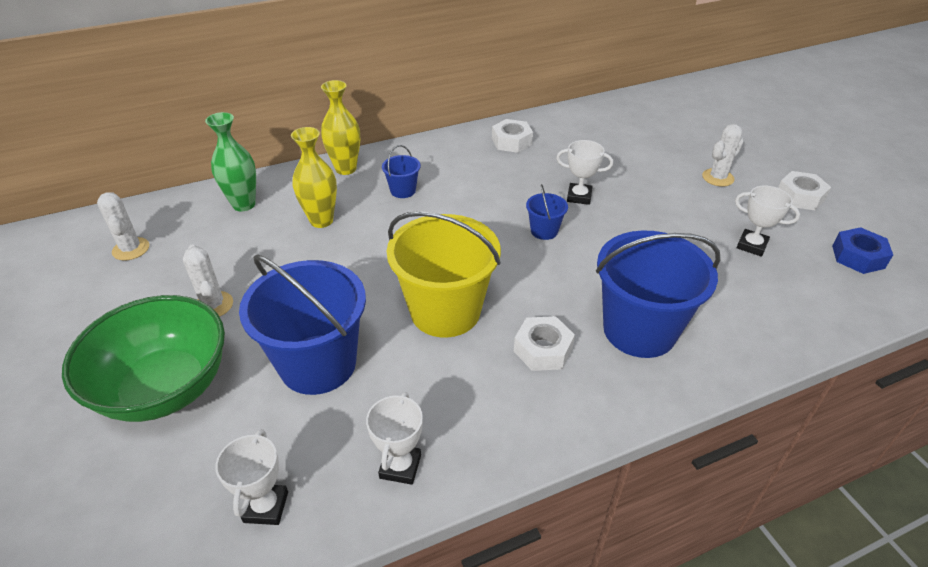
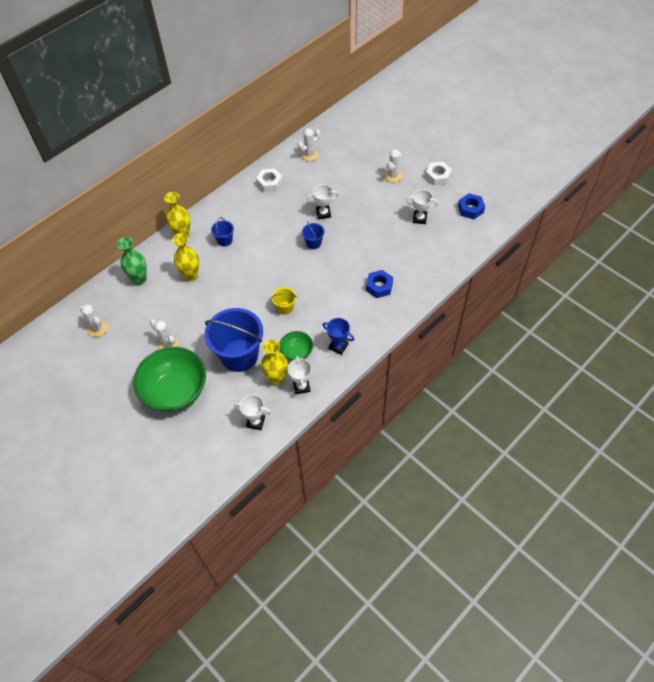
camera: 20 degrees left, 15 degrees up
white trophy [215,429,288,525] -> white trophy turned 60 degrees counterclockwise [234,394,271,430]
yellow bucket [387,211,501,338] -> yellow bucket [271,287,296,315], size x0.44
white nut [514,316,575,371] -> none
blue bucket [596,230,720,358] -> blue nut [366,270,393,298]
none -> yellow vase [261,340,288,386]
none -> green bowl [279,331,313,361]
none -> white cactus [298,128,320,161]
none -> blue trophy [323,318,354,355]

